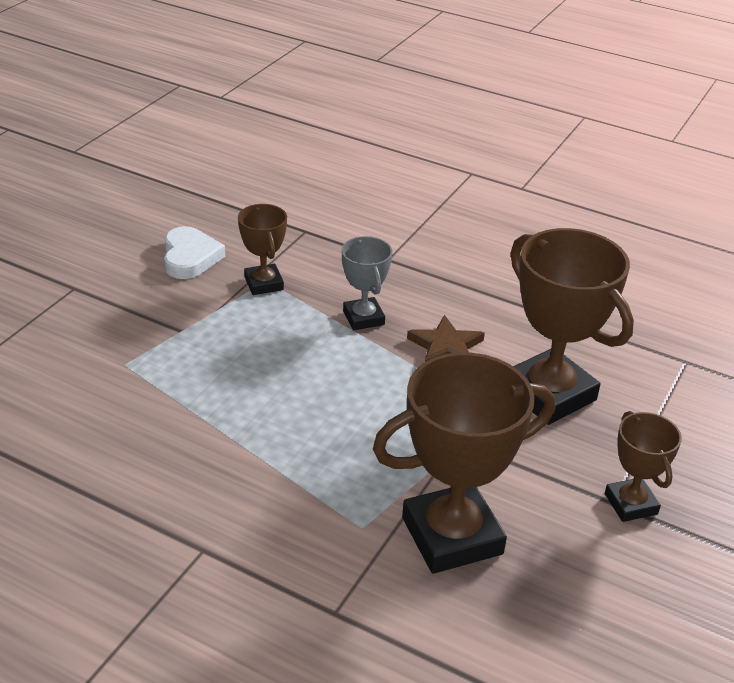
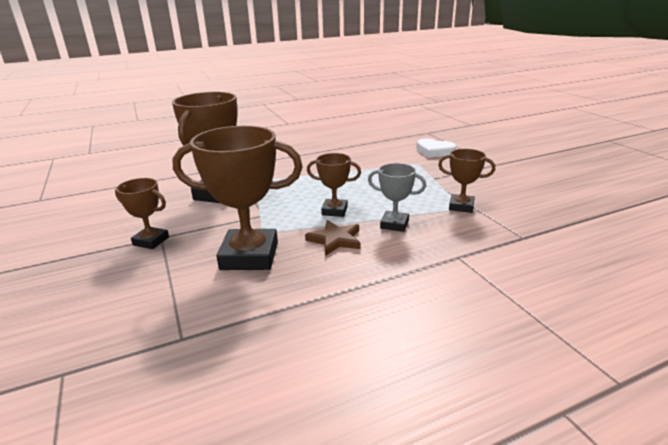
camera: 130 degrees right, 10 degrees down
white heart [164,226,225,279] -> white heart moved to [416,139,456,158]
none -> brown trophy [307,153,361,217]

